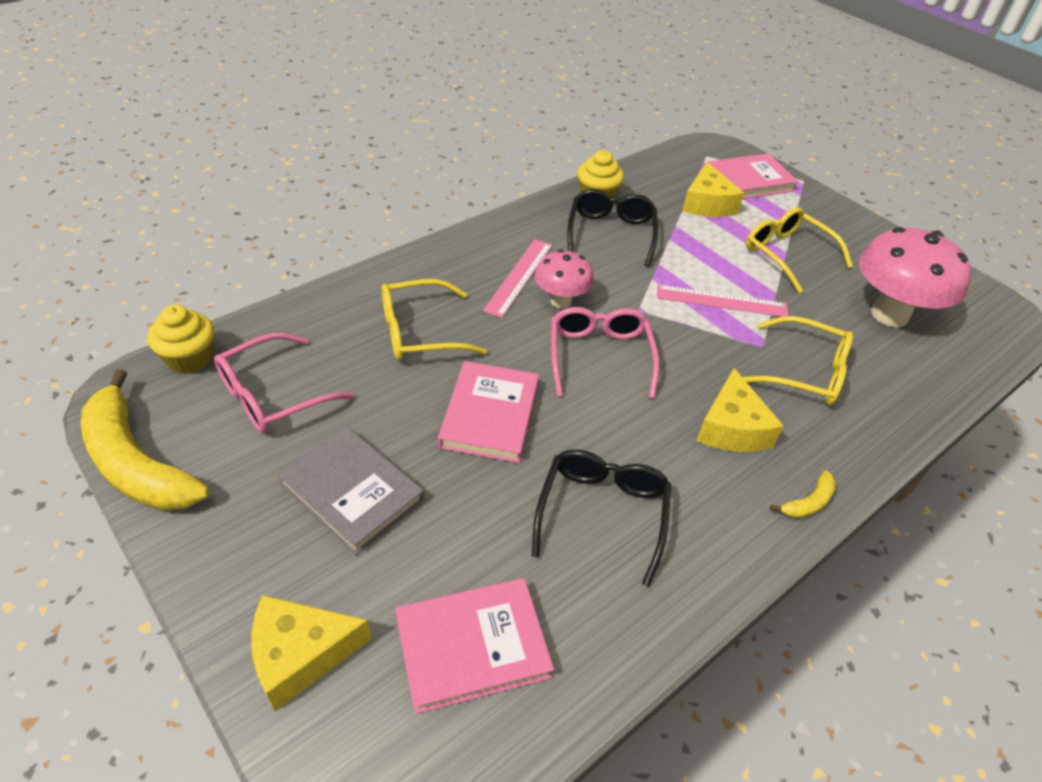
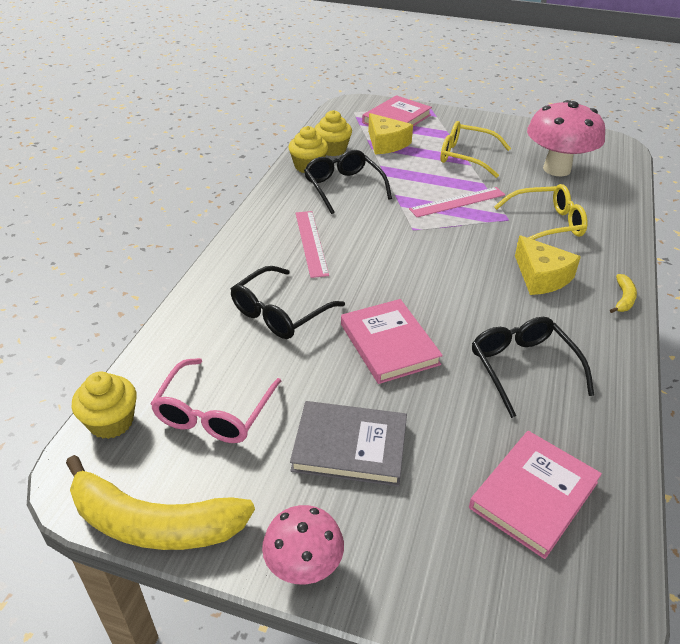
camera: 30 degrees left, 5 degrees down
yellow cheese [251,595,371,711] -> none
yellow glasses [381,279,487,360] -> black glasses [231,266,345,339]
pink mushroom [534,250,594,308] -> pink mushroom moved to [262,505,344,584]
pink glasses [551,307,660,398] -> none
none -> yellow cupcake [314,110,352,156]

